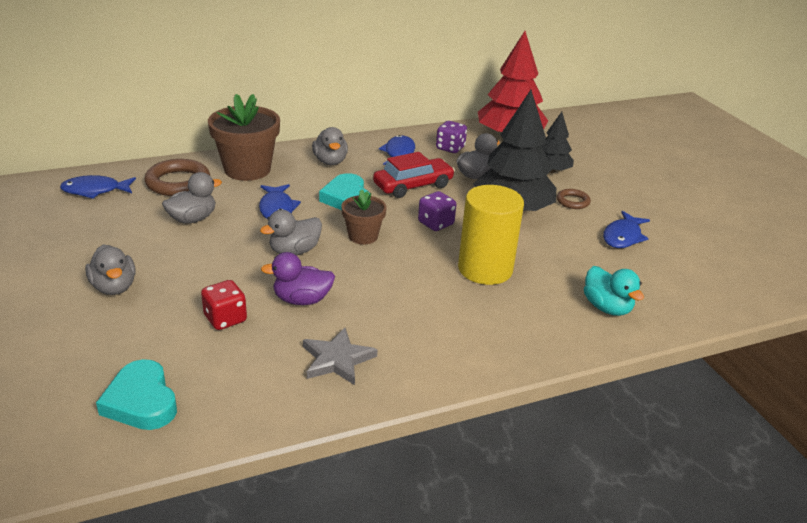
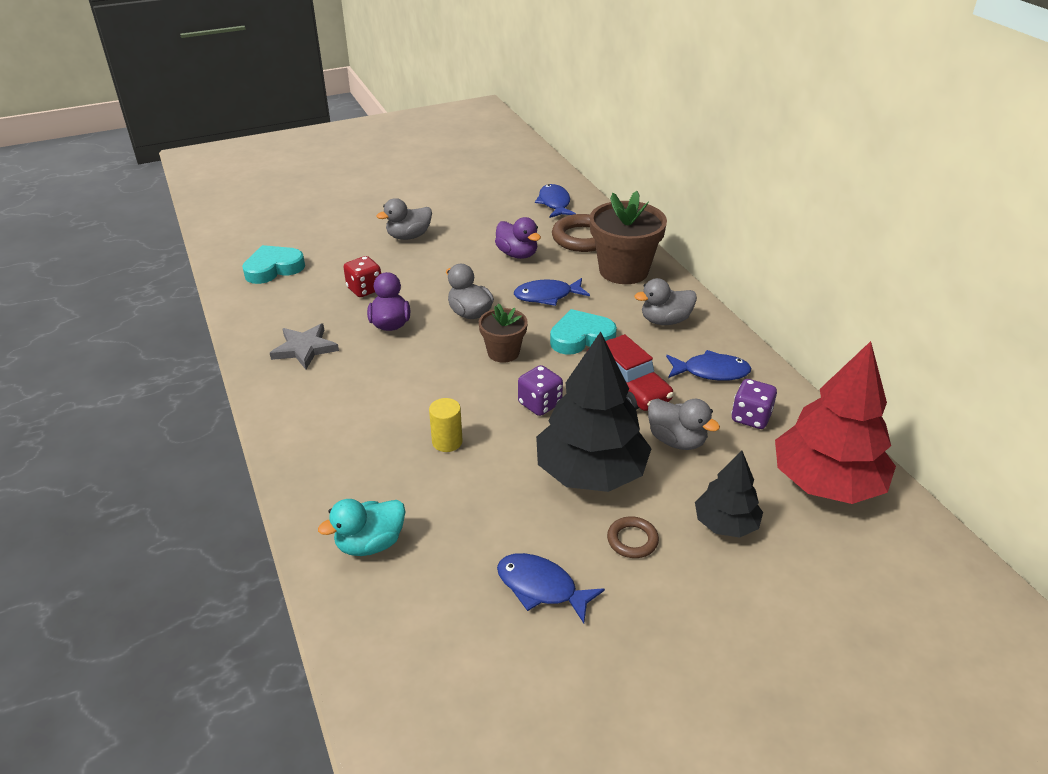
camera: 90 degrees right, 5 degrees up
grey duck [162,172,222,224] -> purple duck [495,217,541,259]
yellow cylinder [458,185,524,285] -> yellow cylinder [429,398,463,452], size x0.48

